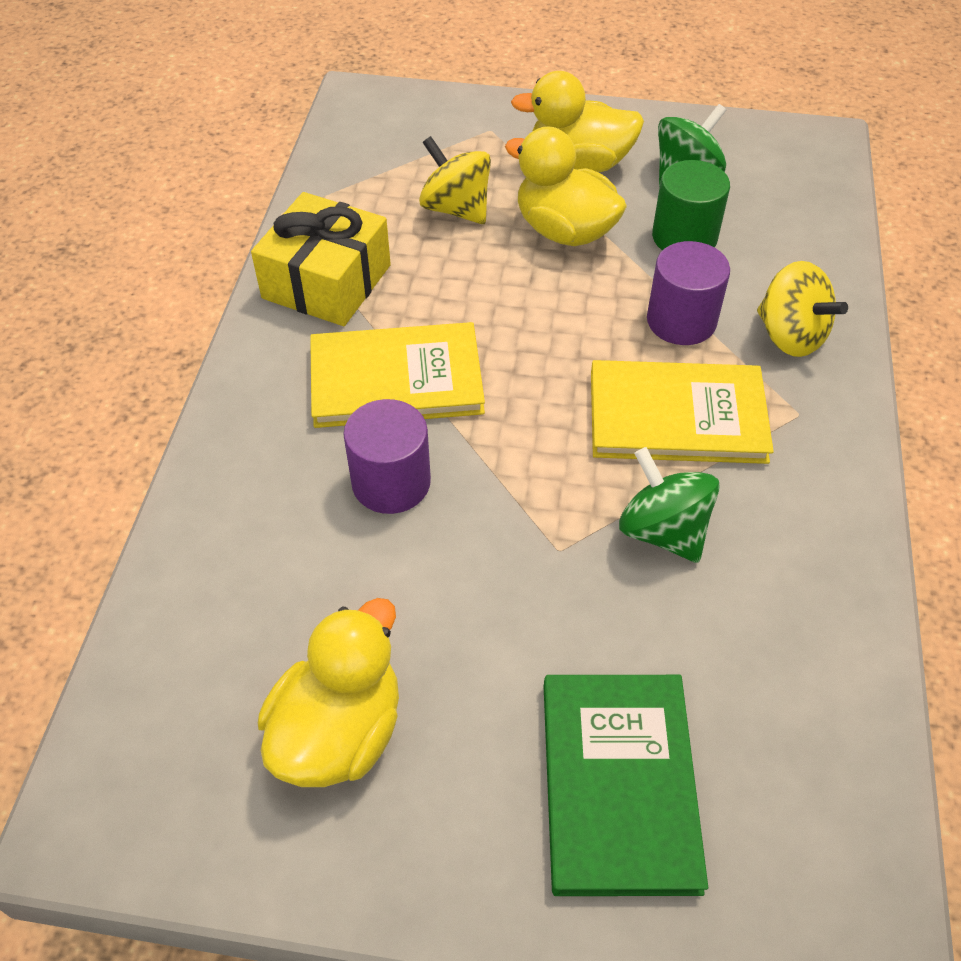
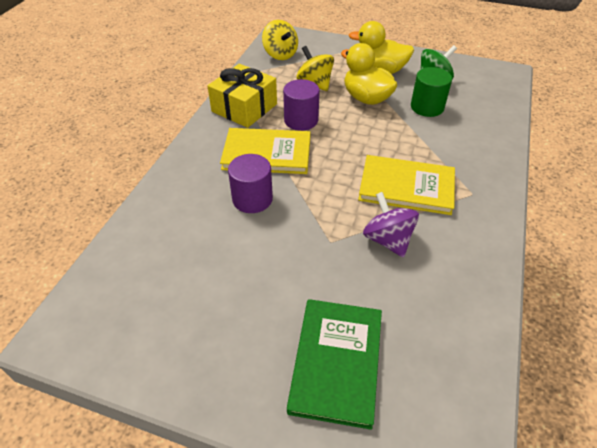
camera: 10 degrees right, 5 degrees down
yellow duck [258,598,399,787] -> none
green spinning top [619,447,720,563] -> purple spinning top [363,192,419,258]
purple cylinder [647,241,730,345] -> purple cylinder moved to [283,79,320,131]
yellow spinning top [757,261,848,357] -> yellow spinning top moved to [262,20,298,60]

